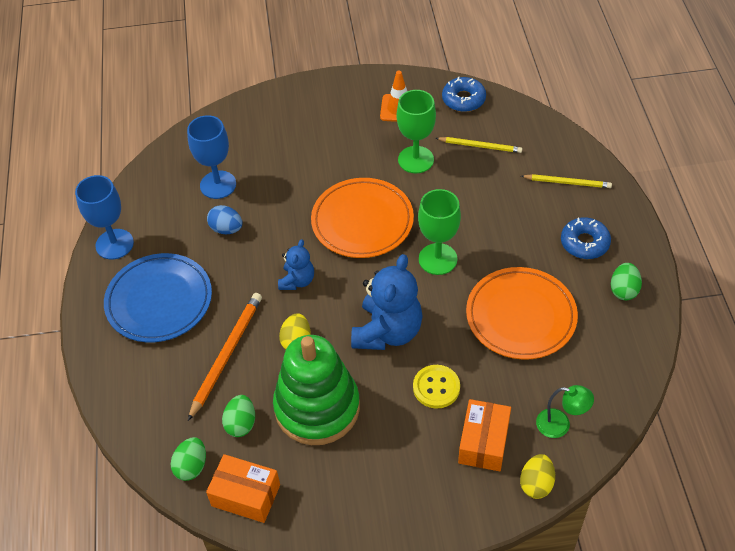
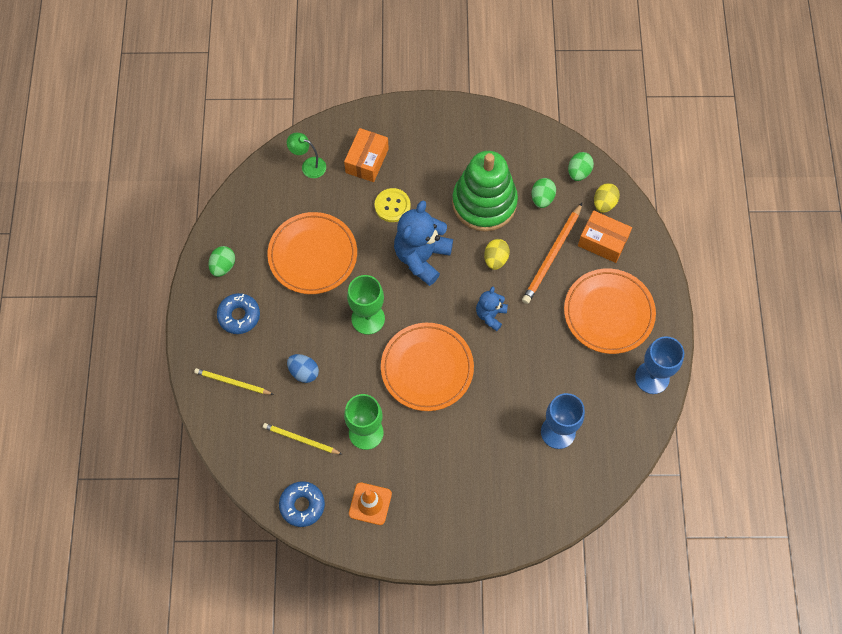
camera: 175 degrees left, 15 degrees up
blue plate [104,253,212,342] -> orange plate [564,269,656,354]
orange box [206,454,280,523] -> orange box moved to [578,210,632,263]
blue egg [207,205,242,234] -> blue egg moved to [287,354,319,383]
yellow egg [520,454,555,499] -> yellow egg moved to [594,183,620,213]

